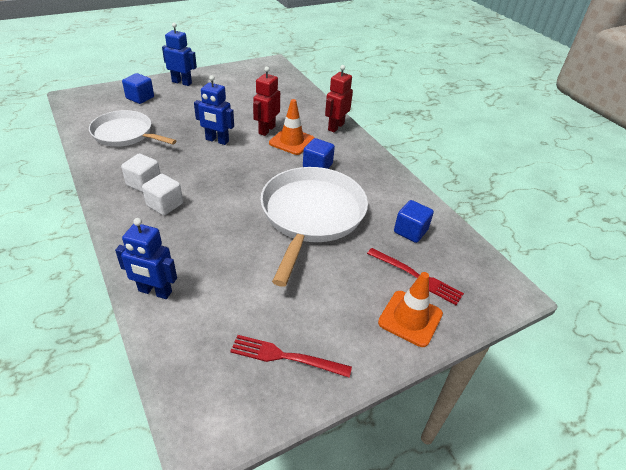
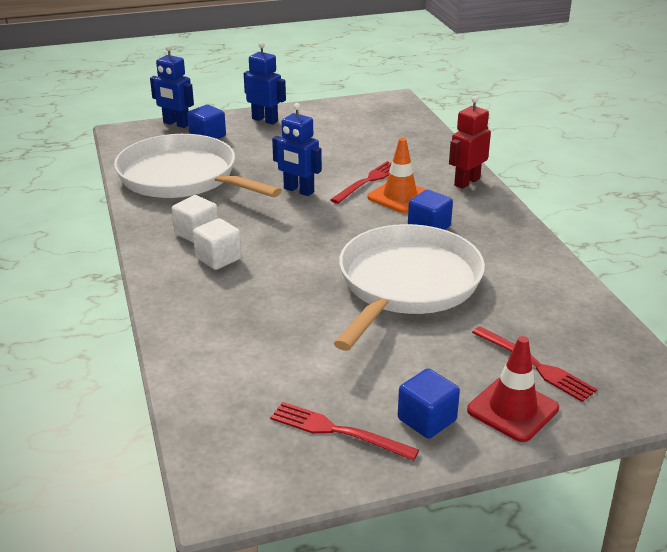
camera: 15 degrees right, 10 degrees down
white pan [89,110,177,147] -> white pan [114,134,282,198], size x1.54
blue robot [115,218,177,299] -> blue robot moved to [150,45,194,128]
red robot [253,66,280,136] -> red fork [330,161,392,204]
orange traffic cone [378,272,443,347] -> red traffic cone [467,336,559,442]
blue cube [394,200,434,243] -> blue cube moved to [398,368,460,439]

